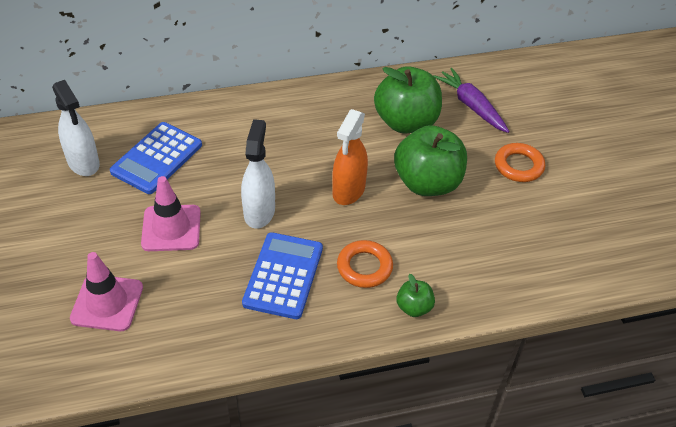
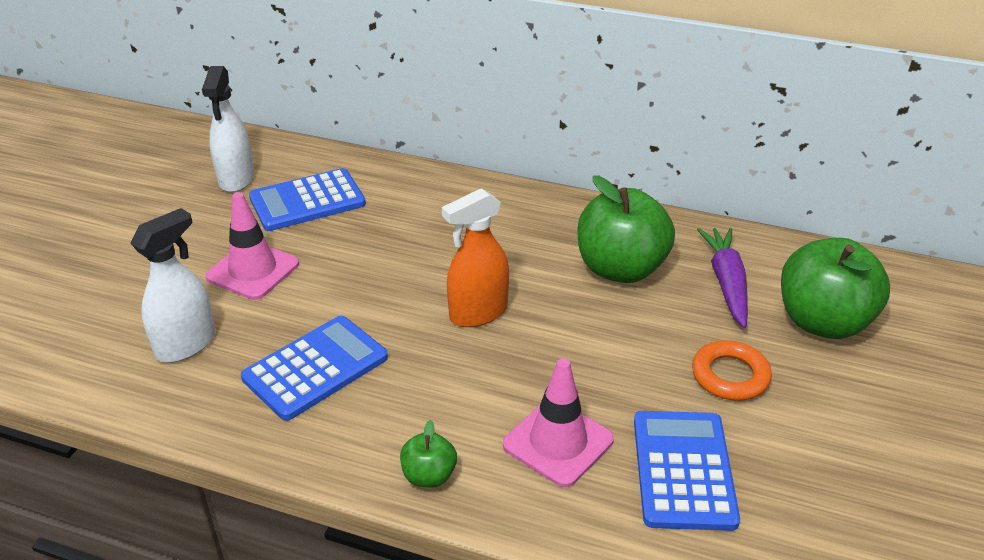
camera: 35 degrees right, 10 degrees down
pink traffic cone [70,252,143,331] -> pink traffic cone moved to [503,358,614,487]
white spray bottle [241,119,275,229] -> white spray bottle moved to [130,208,215,363]
orange ring [337,240,393,288] -> none
green apple [394,125,467,196] -> green apple moved to [781,238,890,339]
none -> blue calculator [634,411,740,531]

